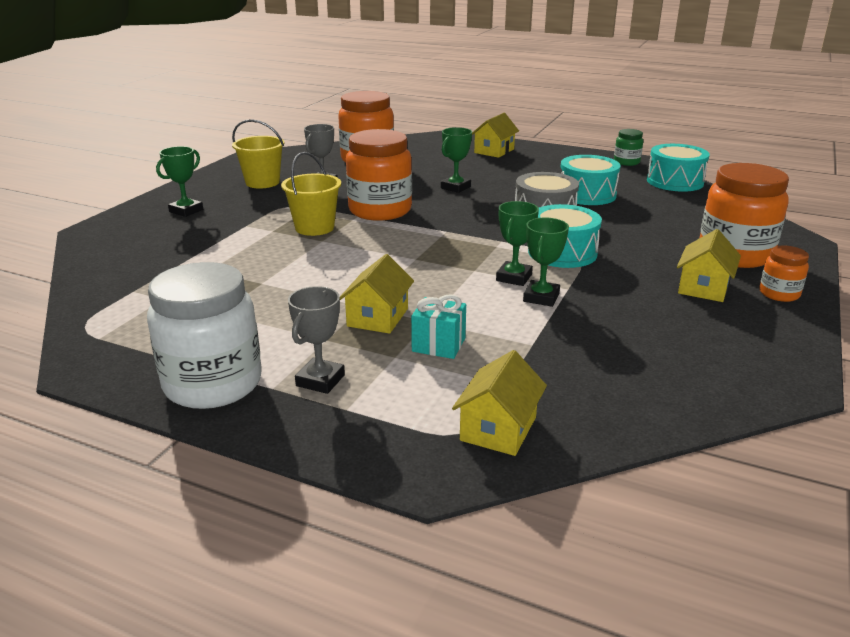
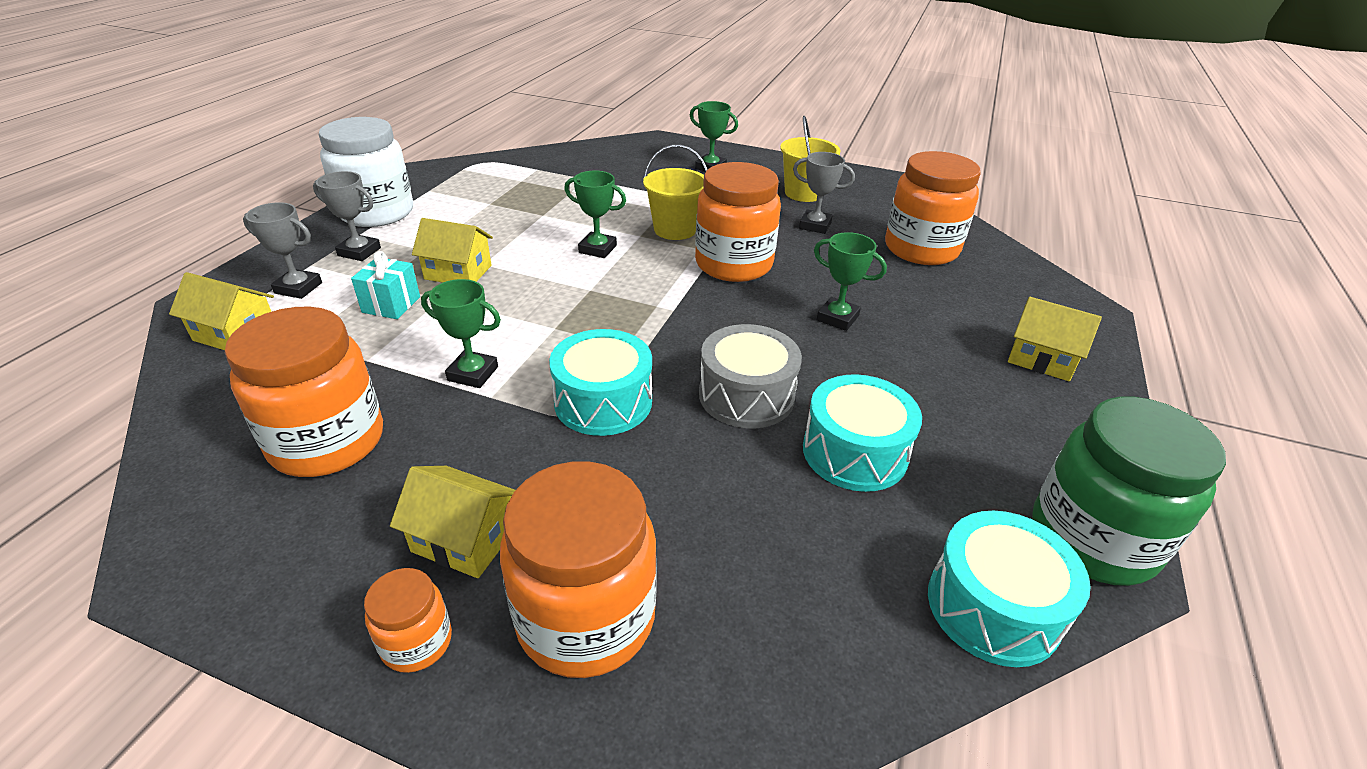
camera: 85 degrees right, 10 degrees up
green trophy [496,201,539,286] -> green trophy moved to [564,170,626,258]
green jar [614,129,643,166] -> green jar [1032,396,1226,586], size x2.06
none -> orange jar [225,307,383,477]
none -> grey trophy [243,202,322,299]

